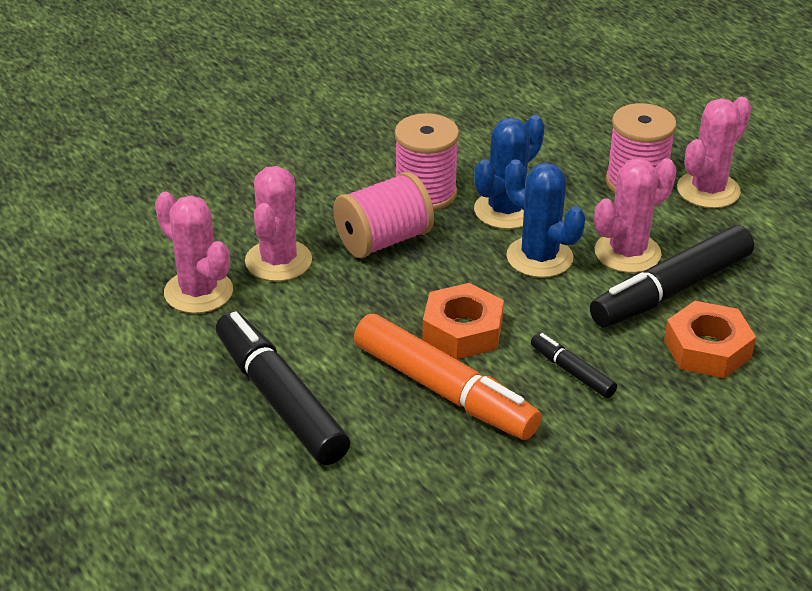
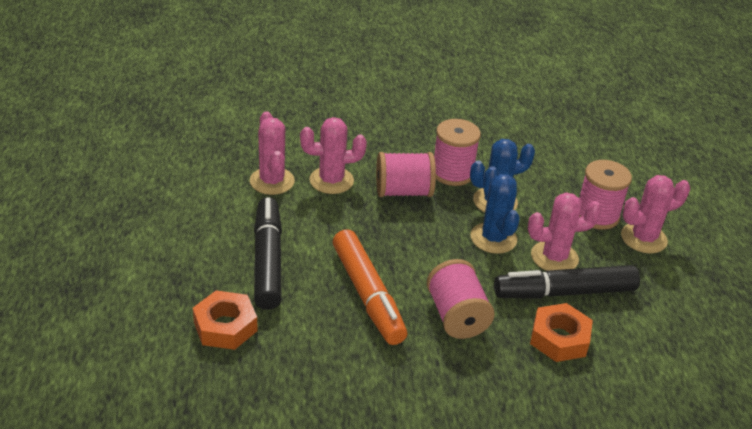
camera: 25 degrees right, 0 degrees up
pink cactus [245,166,312,281] -> pink cactus turned 45 degrees clockwise [300,117,367,194]
orange nut [422,283,504,359] -> orange nut moved to [193,290,258,350]
black marker [531,333,617,398] -> pink spool [427,259,495,339]

